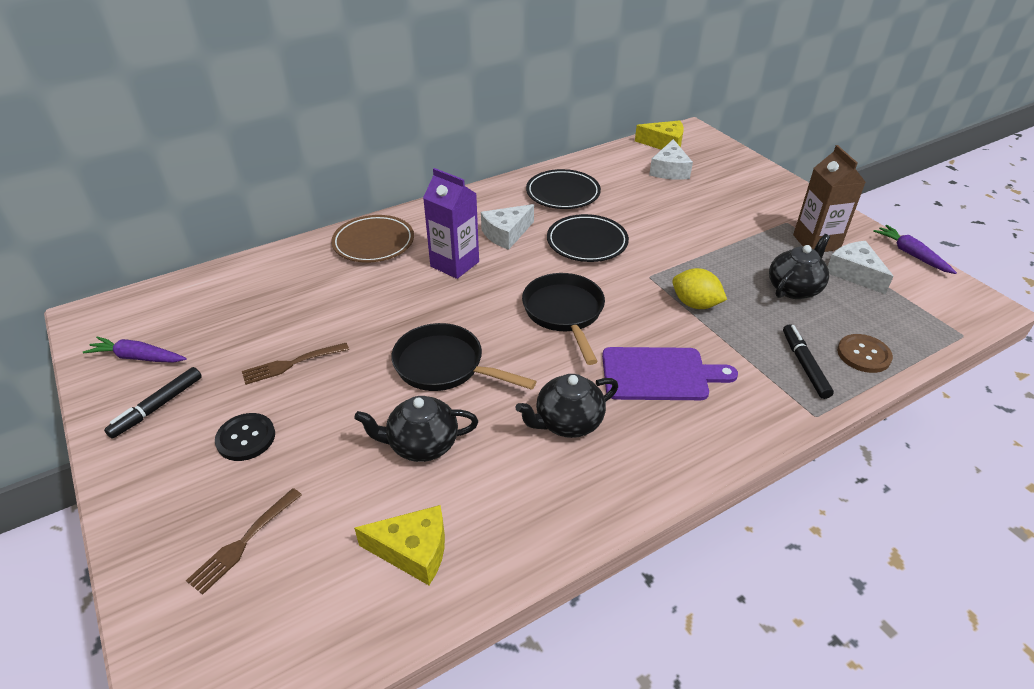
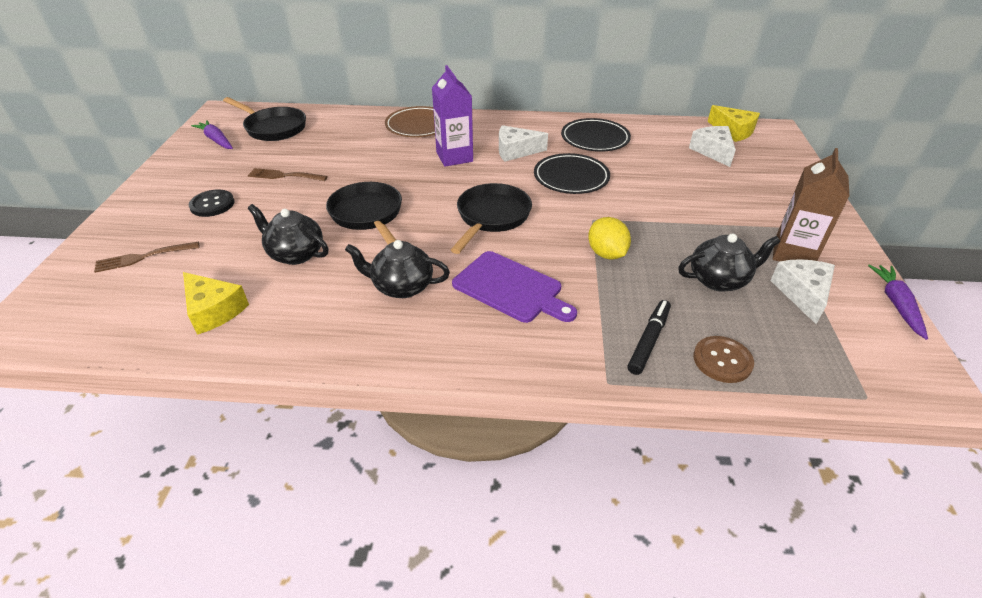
camera: 35 degrees right, 0 degrees up
black marker [104,367,202,438] -> none
white cheese [649,139,693,180] -> white cheese turned 120 degrees clockwise [689,126,736,167]
none -> black pan [223,97,306,141]

